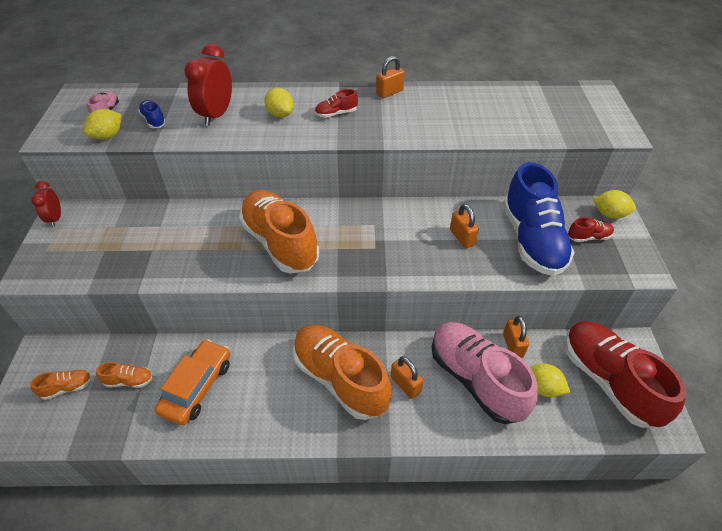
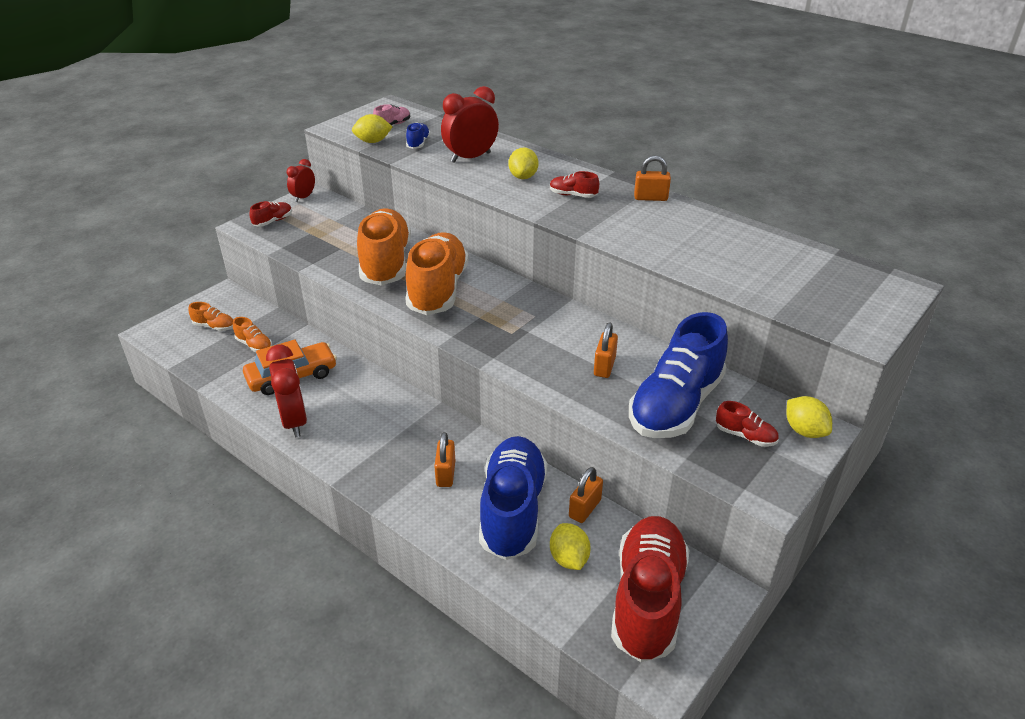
camera: 40 degrees right, 10 degrees down
orange shoe [293,325,392,420] -> orange shoe moved to [357,208,411,286]
pink shoe [432,322,538,424] -> blue shoe [479,436,548,560]
none -> red shoe [250,201,292,227]
none -> red clock [266,345,307,437]

